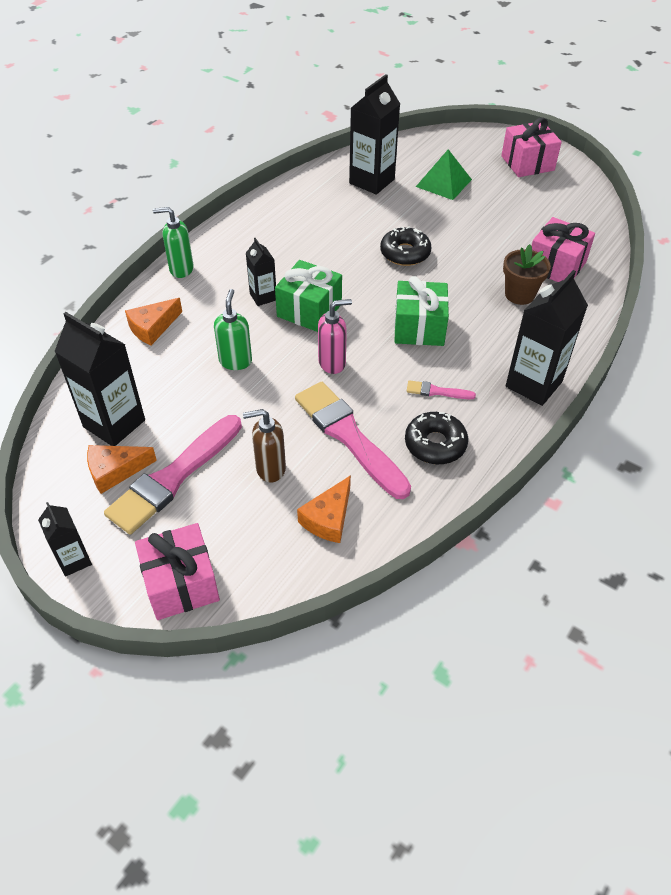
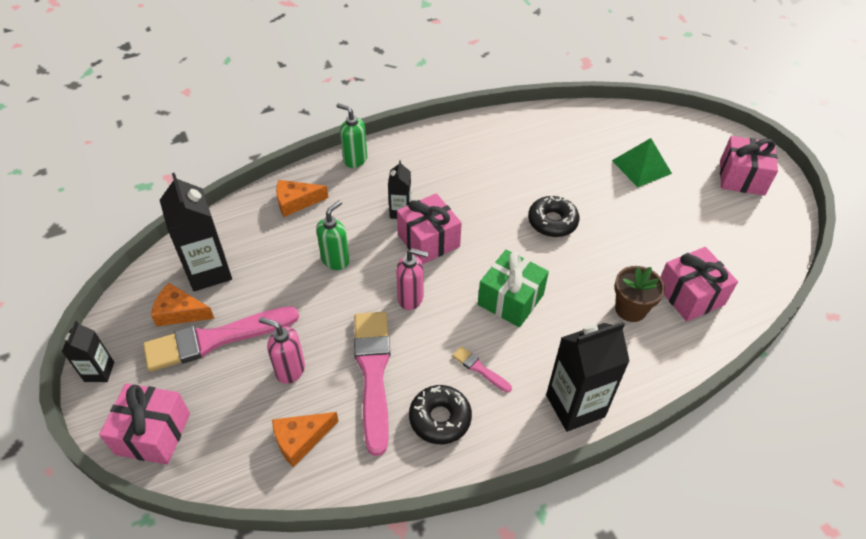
camera: 30 degrees right, 0 degrees up
brown soap dispenser [243,409,286,482] -> pink soap dispenser [259,317,305,384]
green gift [275,260,342,332] -> pink gift [397,193,462,264]
black carton [349,74,400,195] -> none

